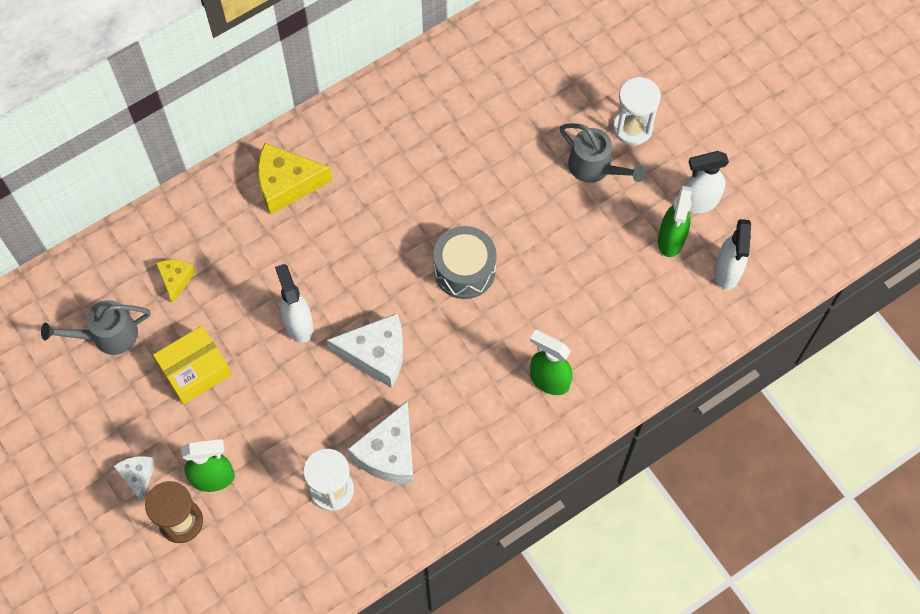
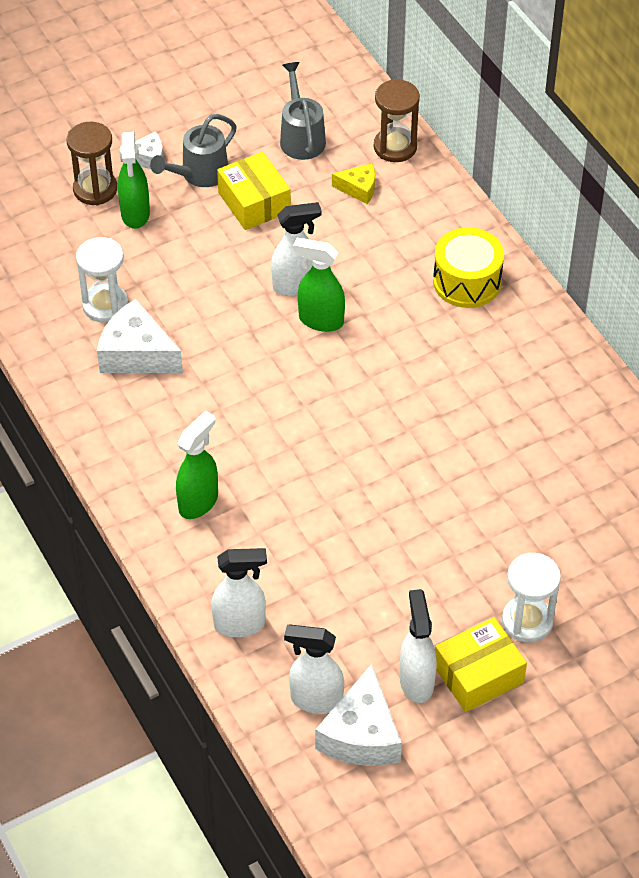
camera: 95 degrees right, 15 degrees down
yellow cheese [258,143,332,215] -> yellow drum [433,227,504,308]
white cheese [327,313,404,388] -> white cheese moved to [315,664,402,766]
grey drum [433,226,497,299] -> none
grey watering can [560,123,645,183] -> grey watering can moved to [150,114,237,187]
green spray bottle [658,186,692,257] -> green spray bottle moved to [293,238,345,332]
none -> white spray bottle [211,548,267,637]
none -> brown hourglass [374,79,420,162]
none -> yellow box [435,617,527,712]

